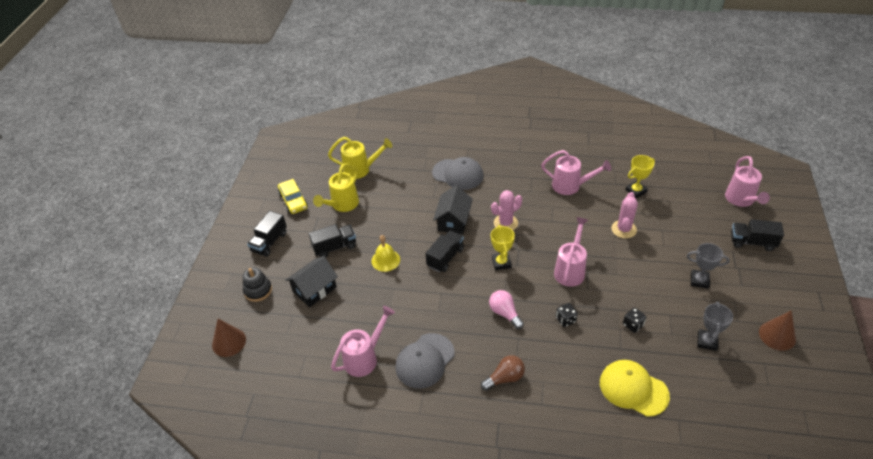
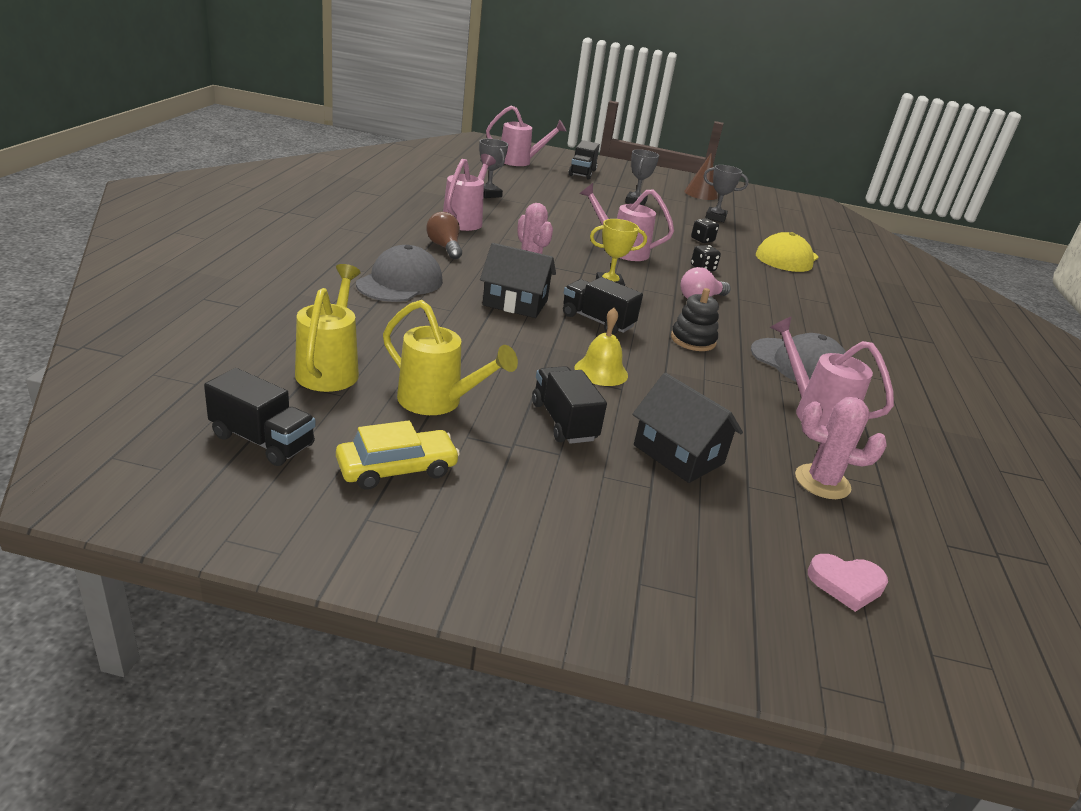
camera: 95 degrees left, 15 degrees down
brown cone [212,319,246,357] -> pink heart [808,554,888,612]
black stacking toy [243,267,272,302] -> black stacking toy moved to [671,288,719,351]
black truck [247,211,287,257] -> black truck moved to [204,368,316,466]
brown light bulb [481,355,525,391] -> brown light bulb moved to [426,212,462,259]
pink cactus [611,192,638,238] -> pink cactus moved to [795,397,887,499]
yellow trophy [626,155,655,198] -> grey trophy [479,139,508,198]

